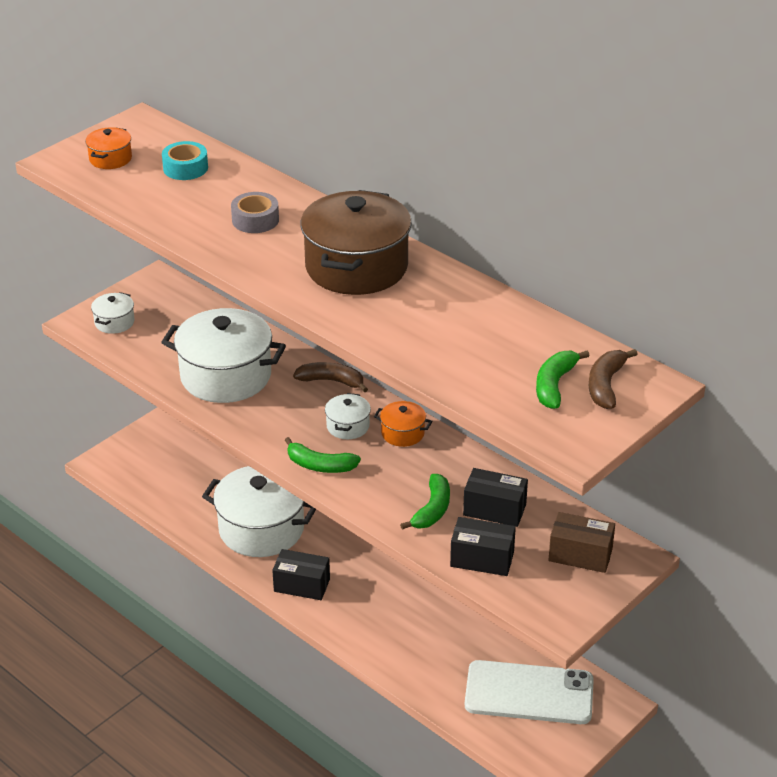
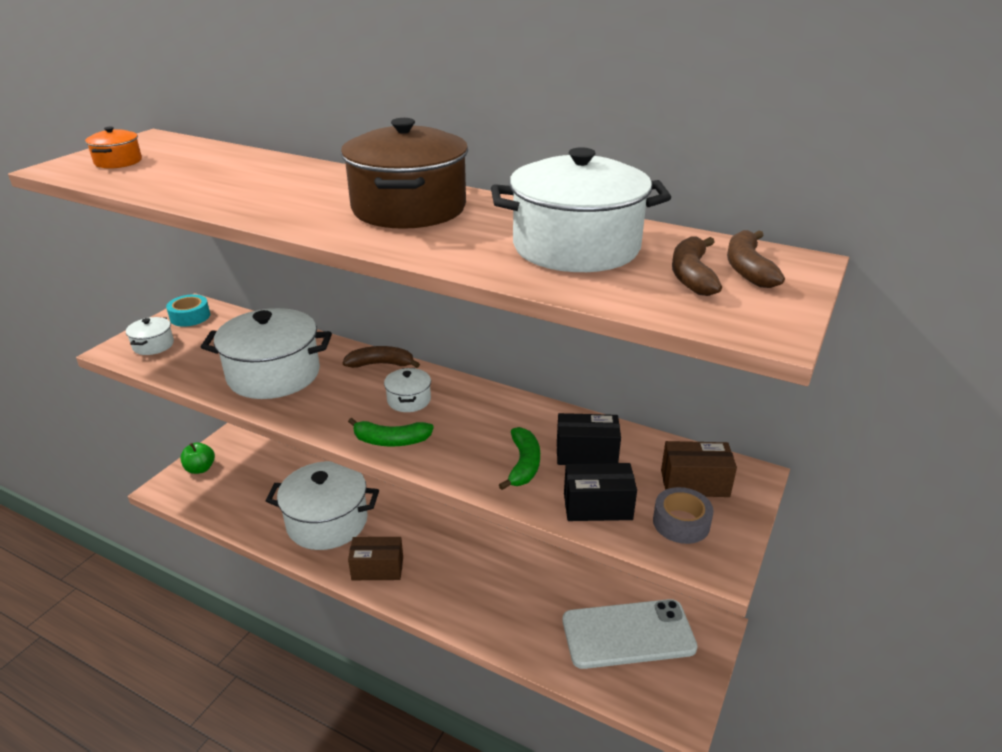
camera: 15 degrees left, 5 degrees down
turquoise tape [162,141,208,180] -> turquoise tape moved to [166,294,210,327]
grey tape [231,192,279,233] -> grey tape moved to [653,487,714,544]
black box [272,549,330,600] -> brown box [348,537,403,580]
orange pot [374,401,432,447] -> none
green banana [536,351,590,409] -> brown banana [672,236,722,296]
none -> green apple [180,442,215,474]
none -> white pot [491,147,671,272]

